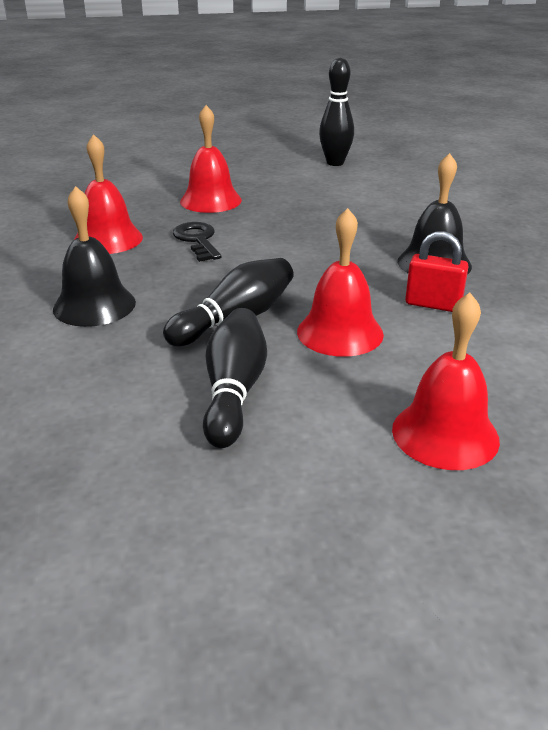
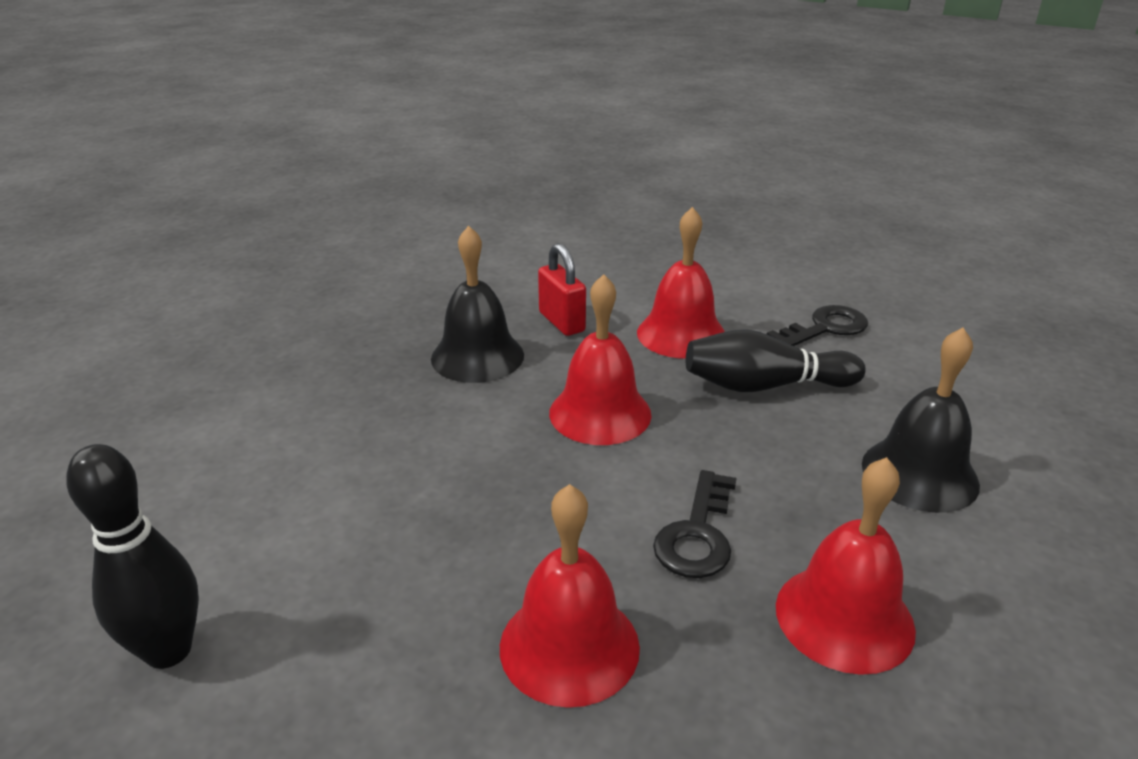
camera: 140 degrees left, 0 degrees up
black bowling pin [203,308,267,448] -> black key [767,305,868,346]
red bell [392,293,500,470] -> red bell moved to [549,274,651,445]

